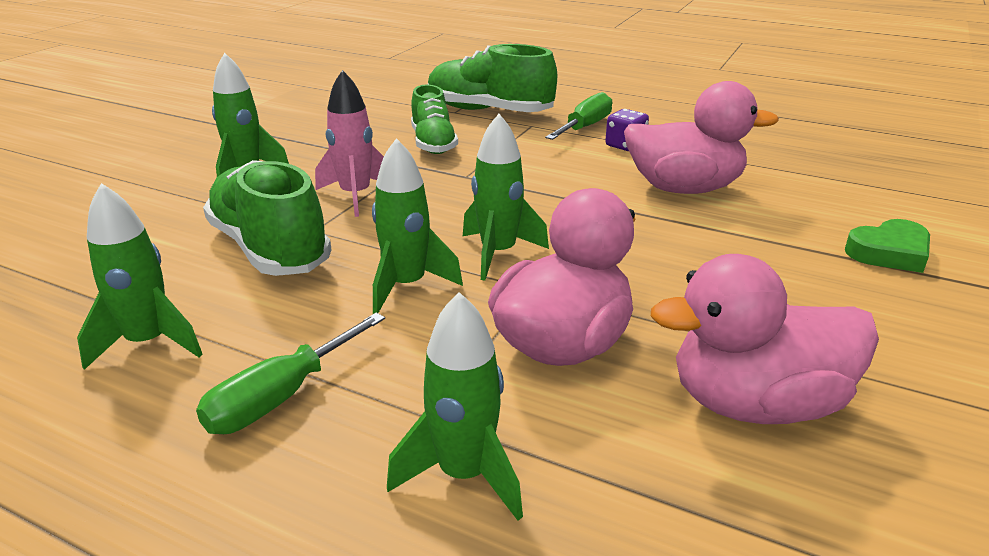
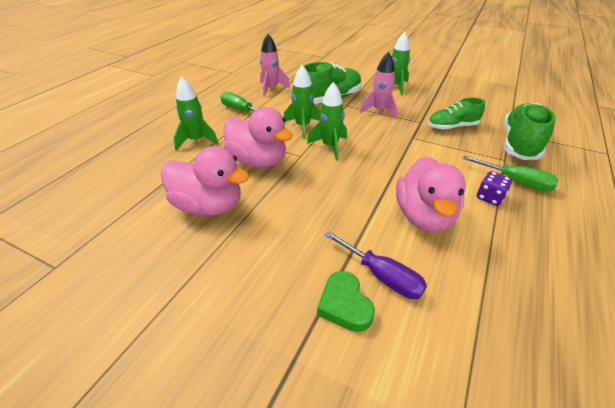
camera: 90 degrees right, 10 degrees up
green rocket [77,183,203,370] -> pink rocket [260,34,290,97]
pink duck [651,254,879,424] -> pink duck turned 120 degrees clockwise [161,146,249,216]
none -> purple screwdriver [325,231,427,299]

